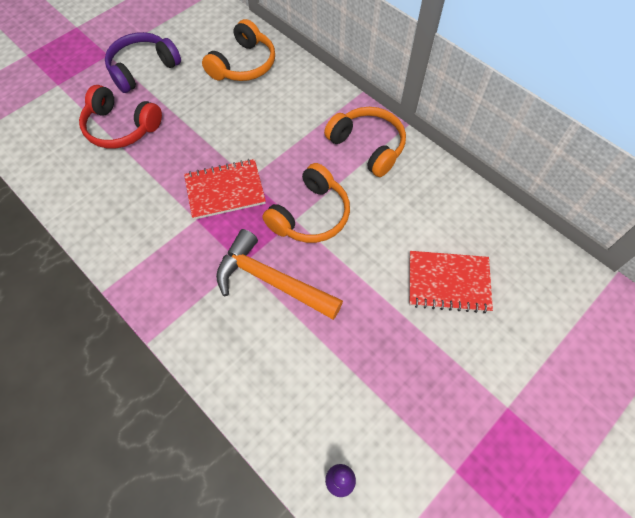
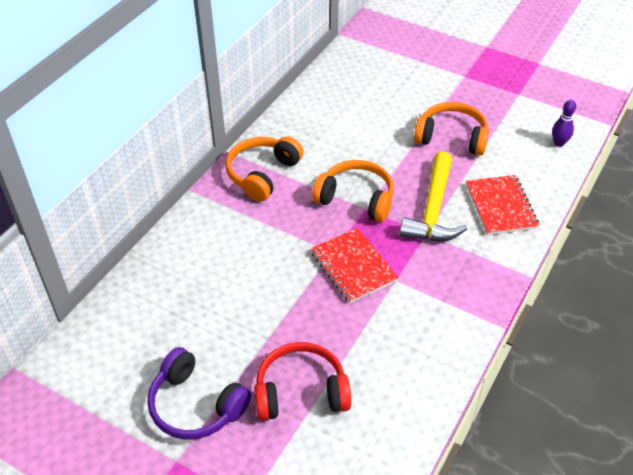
camera: 105 degrees left, 15 degrees down
red headphones [79,85,162,148] -> red headphones turned 105 degrees counterclockwise [255,342,351,421]
orange headphones [202,19,275,81] -> orange headphones moved to [414,102,489,156]
orange hammer [216,229,343,320] -> yellow hammer [399,151,467,241]
red notebook [409,251,493,313] -> red notebook moved to [466,175,539,235]

